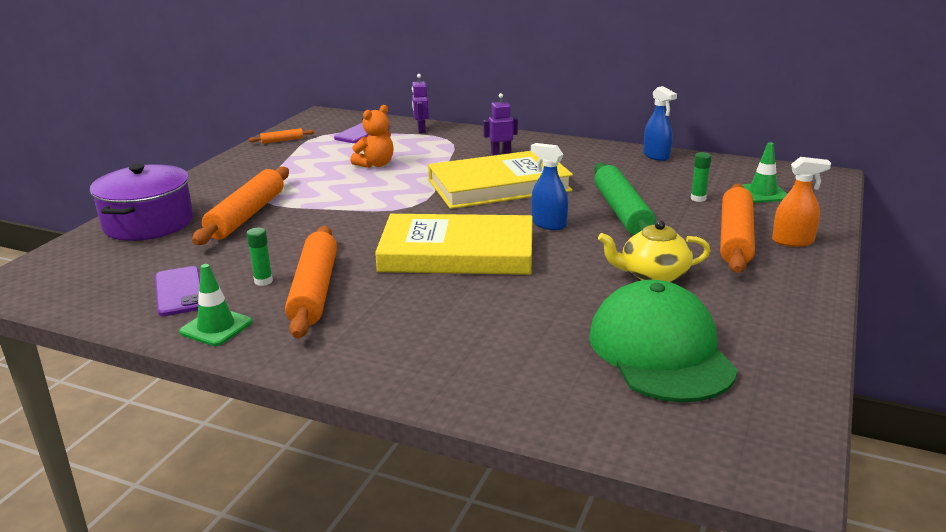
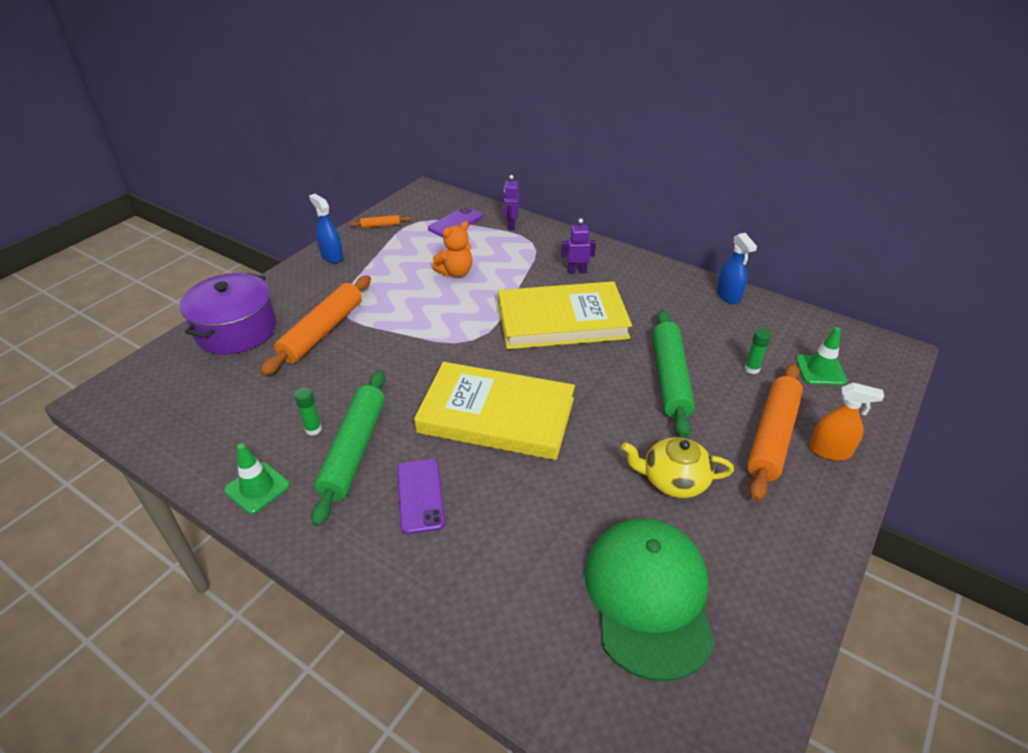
camera: 10 degrees right, 15 degrees up
purple phone [155,266,200,316] -> purple phone moved to [397,459,445,534]
orange rolling pin [285,226,337,339] -> green rolling pin [311,370,385,527]
blue spray bottle [531,143,568,230] -> blue spray bottle moved to [309,194,343,263]

